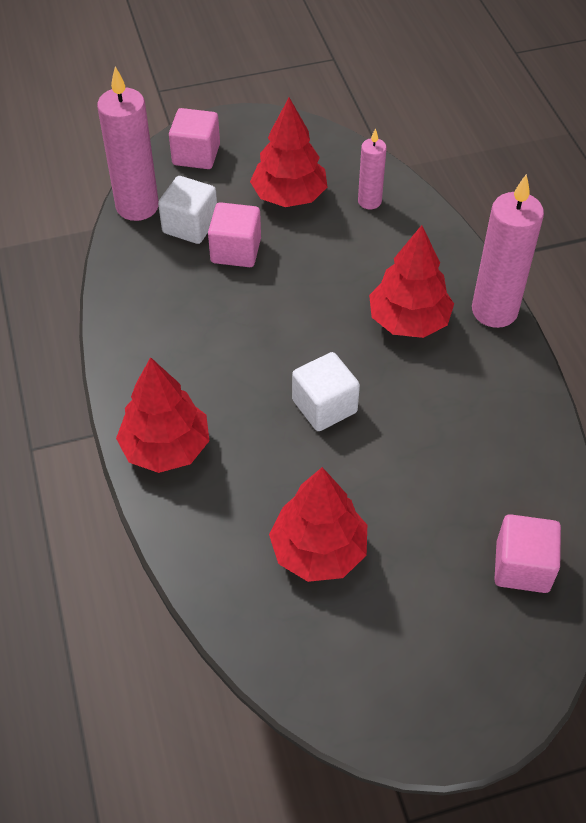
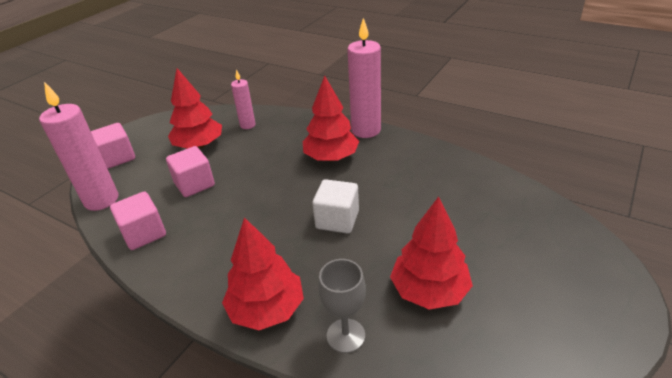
camera: 40 degrees left, 15 degrees down
white cube [158,176,217,244] -> none
pink cube [494,514,561,593] -> pink cube moved to [110,191,166,250]
none -> grey goblet [318,259,366,353]

